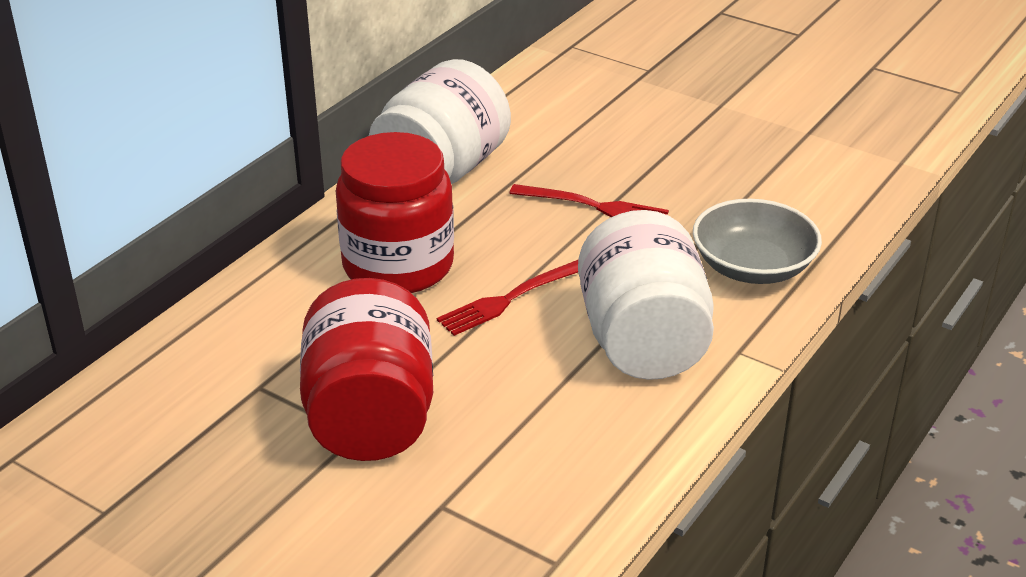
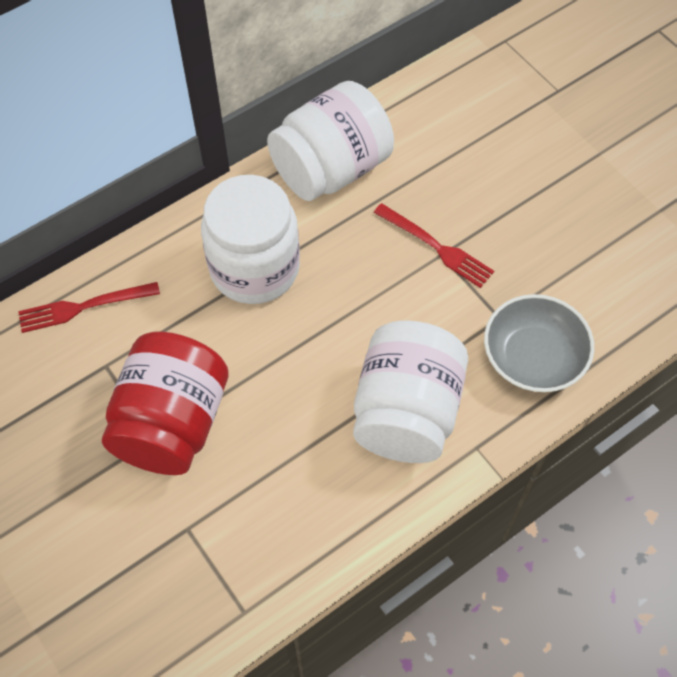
camera: 20 degrees right, 25 degrees up
red jar [336,132,454,293] -> white jar [201,175,300,304]
red fork [437,260,578,336] -> red fork moved to [18,282,160,333]

